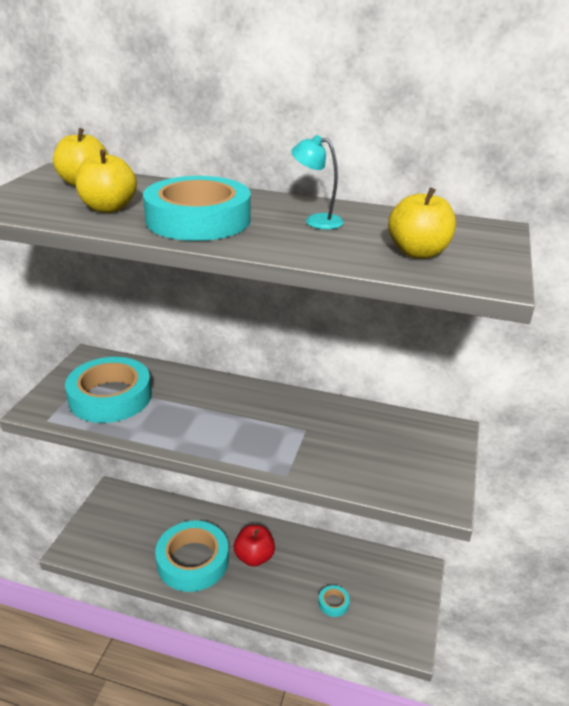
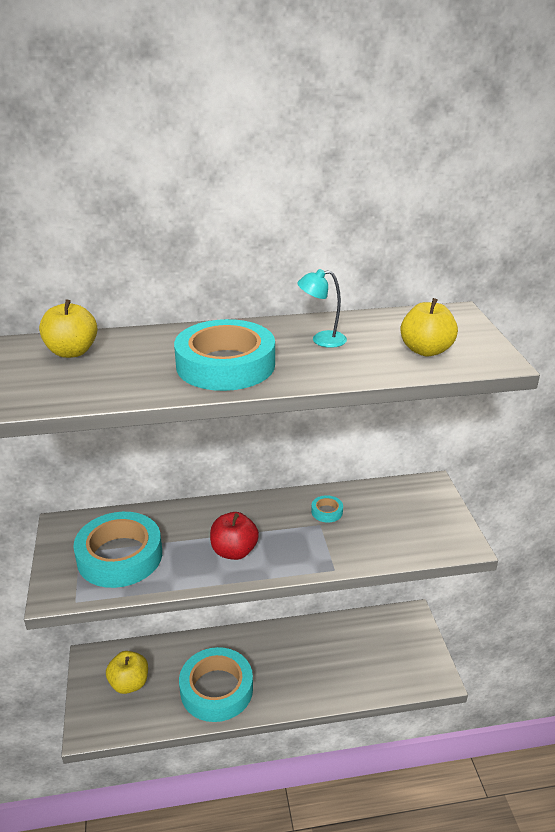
camera: 25 degrees left, 0 degrees up
yellow apple [76,149,137,213] -> yellow apple moved to [106,651,148,694]
red apple [234,525,275,567] -> red apple moved to [210,512,259,560]
turquoise tape [319,585,350,617] -> turquoise tape moved to [311,495,343,523]

